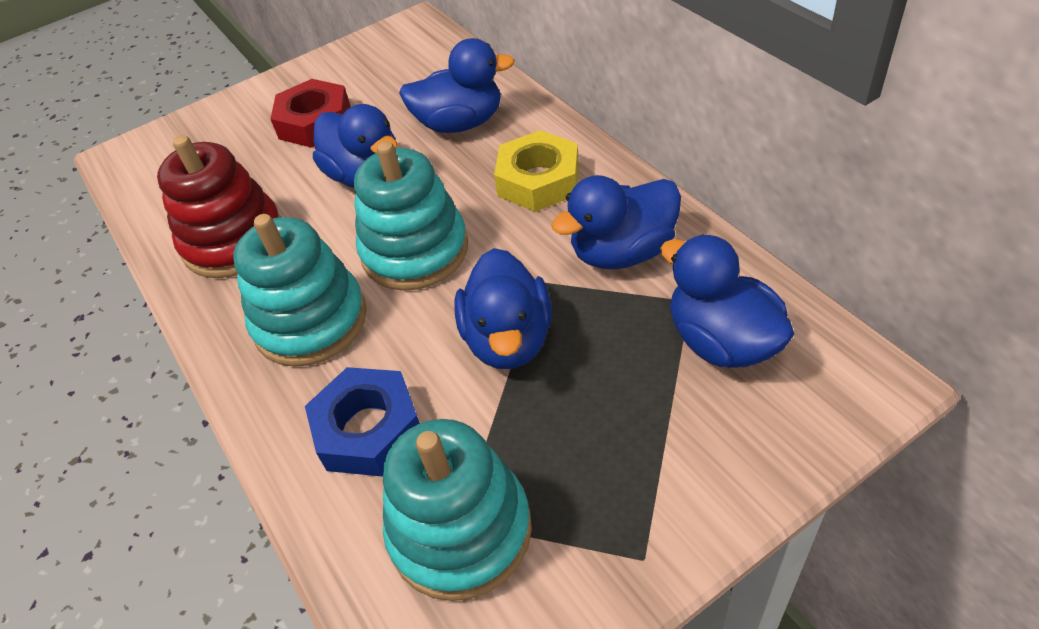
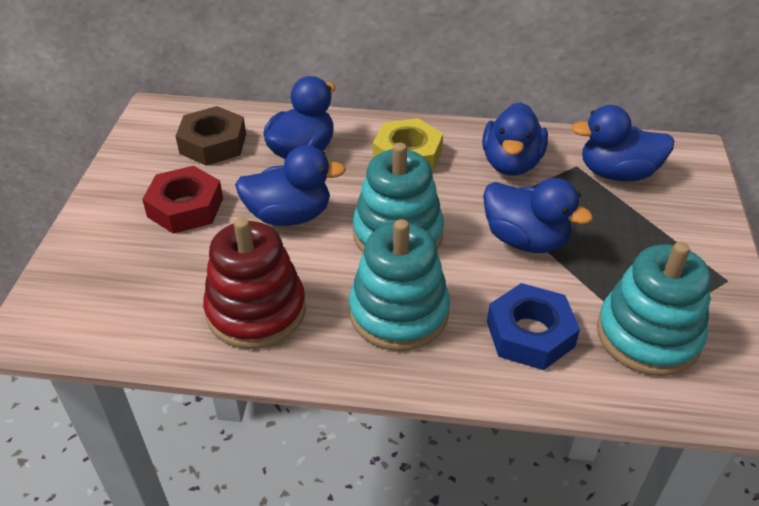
camera: 55 degrees left, 5 degrees down
none -> brown nut [176,106,246,166]

